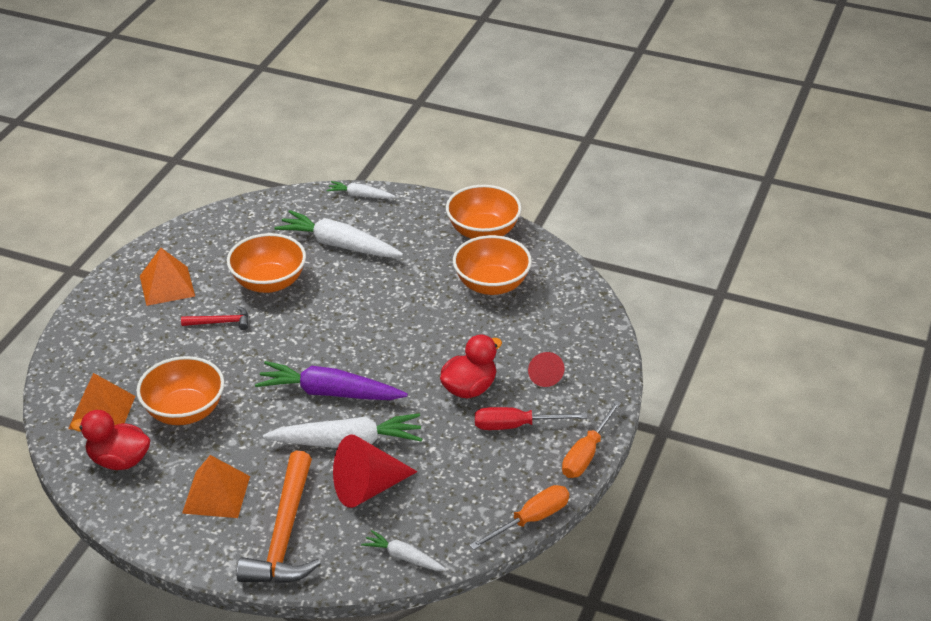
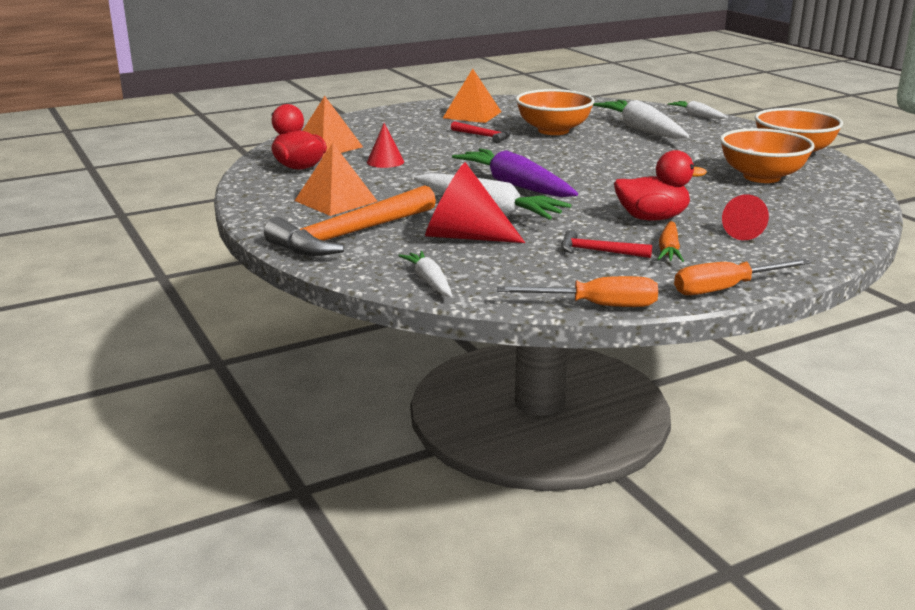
camera: 40 degrees right, 15 degrees down
orange bowl [136,356,224,425] -> red cone [367,123,404,168]
red screwdriver [475,407,587,430] -> orange carrot [657,221,684,262]
none -> red hammer [561,230,652,258]

